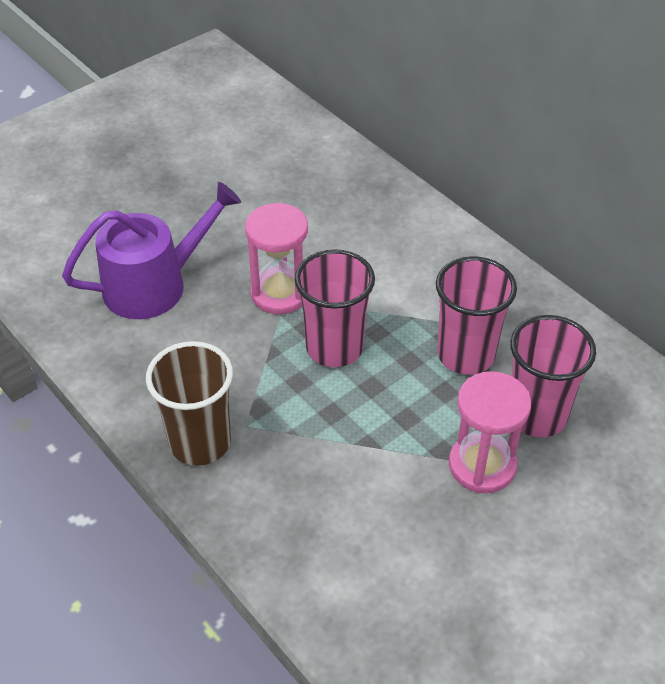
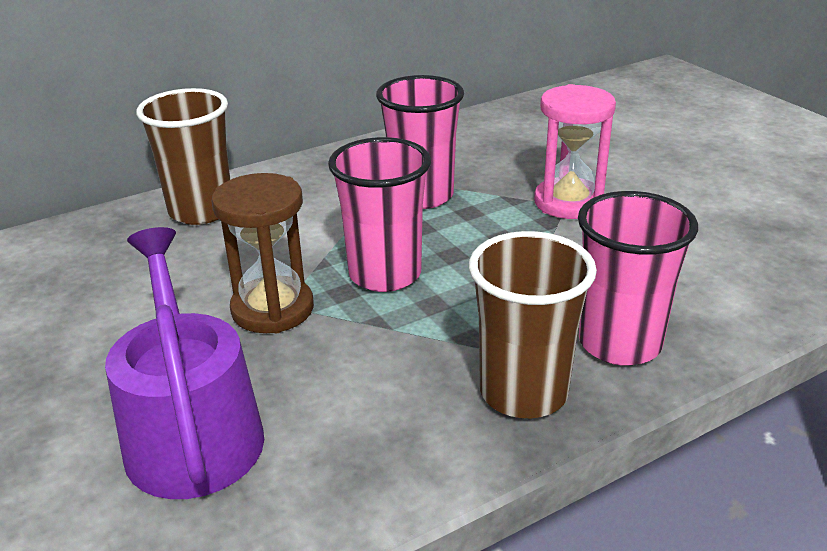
camera: 80 degrees left, 15 degrees down
pink hourglass [245,203,308,314] -> brown hourglass [211,173,314,333]
pink cup [510,315,596,437] -> pink cup moved to [578,191,698,366]
none -> brown cup [136,88,230,225]

